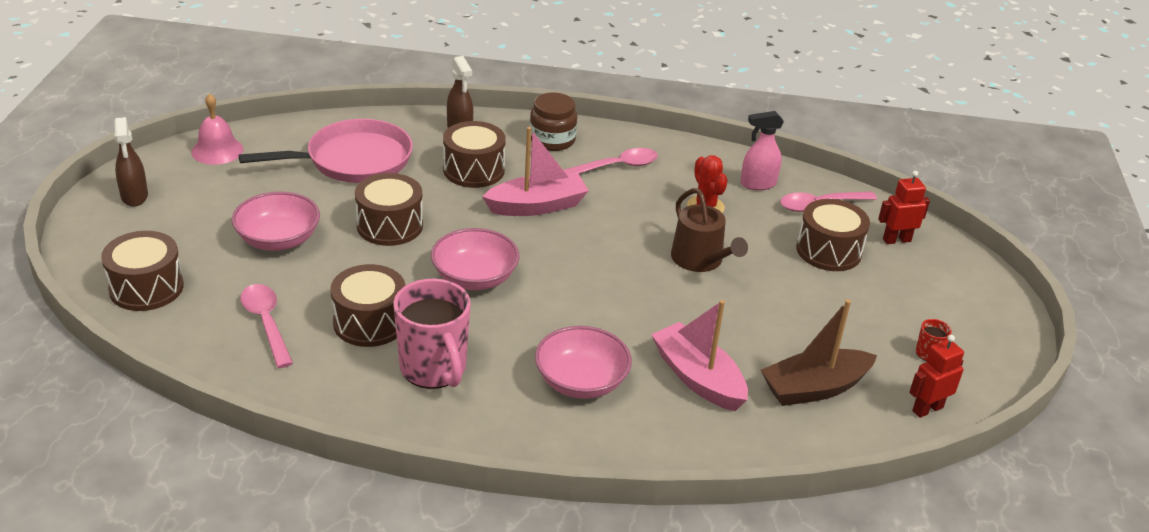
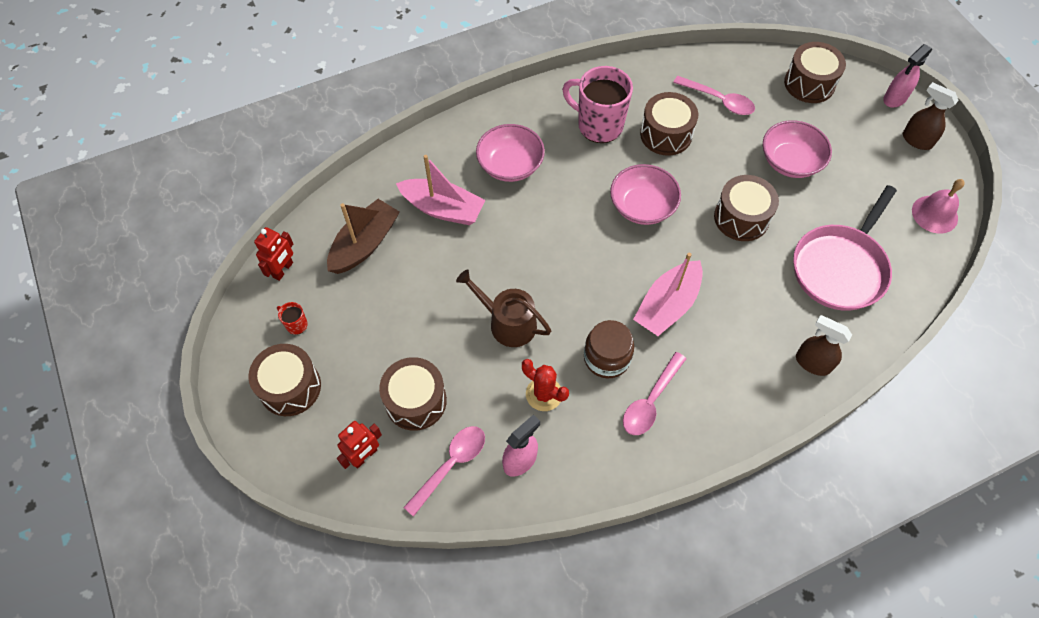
camera: 150 degrees right, 25 degrees up
brown drum [443,121,506,188] -> brown drum moved to [248,344,321,416]
brown jar [530,93,577,151] -> brown jar moved to [584,320,634,378]
none -> pink spray bottle [883,44,932,108]

